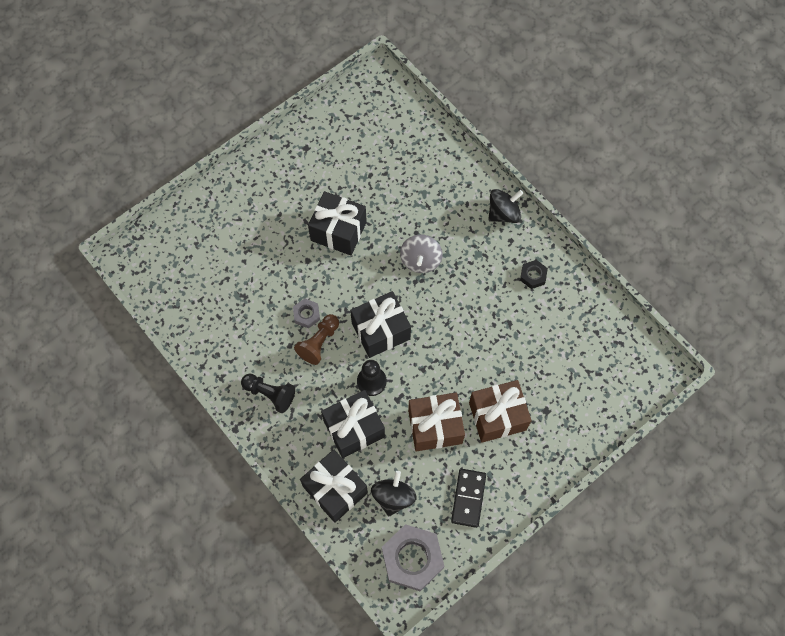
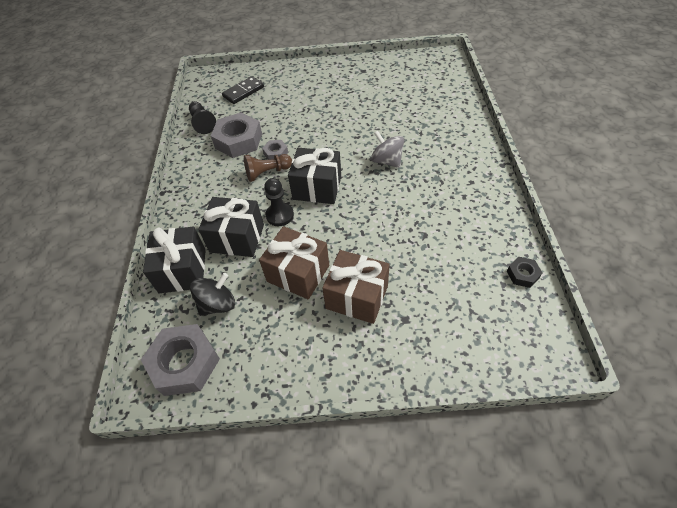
camera: 40 degrees right, 15 degrees down
black pawn [241,374,295,413] -> black pawn moved to [189,101,216,134]
black gift [308,191,367,256] -> none
grey spinning top [400,234,443,273] -> grey spinning top turned 90 degrees clockwise [371,130,404,168]
black domino [451,469,486,528] -> black domino moved to [222,76,264,104]
black spinning top [488,189,524,223] -> none
black nut [520,260,548,289] -> black nut moved to [507,257,542,288]
none -> grey nut [211,112,262,158]

